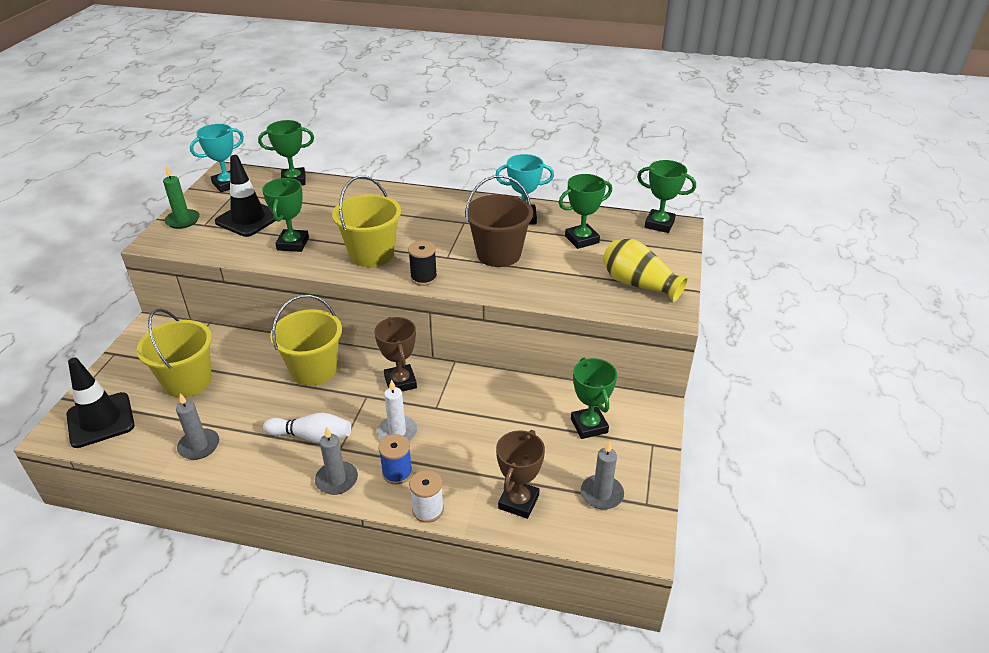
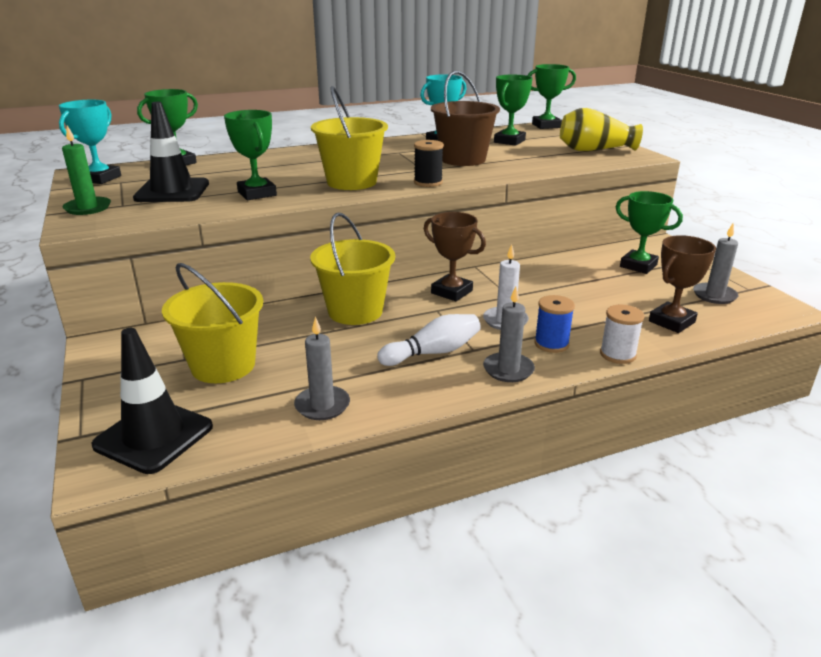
camera: 35 degrees left, 10 degrees down
brown trophy [496,430,545,519] -> brown trophy turned 60 degrees clockwise [649,235,716,333]

